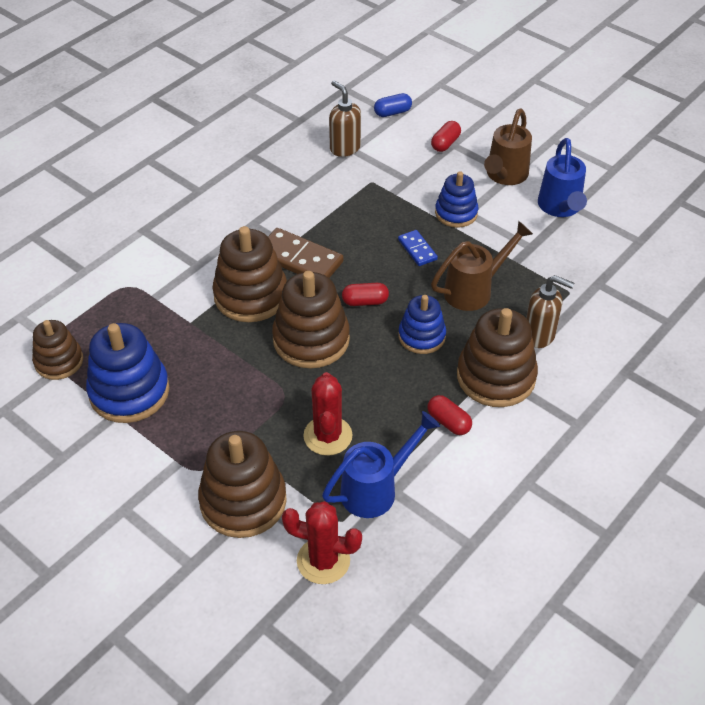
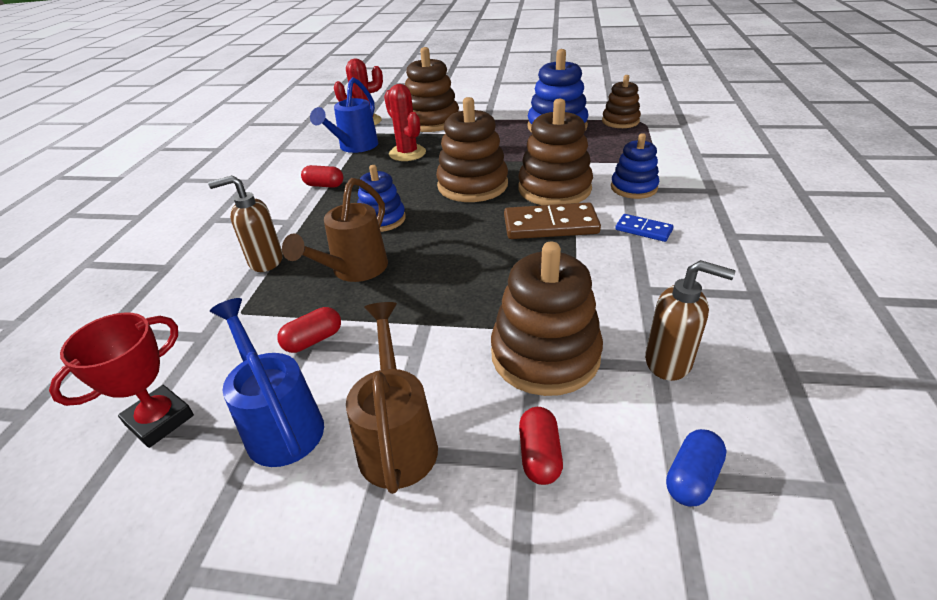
camera: 150 degrees right, 10 degrees down
red capsule [342,283,389,306] -> red capsule moved to [277,307,341,353]
blue domino [398,230,438,266] -> blue domino moved to [615,214,674,242]
blue stacking toy [435,171,478,228] -> blue stacking toy moved to [611,133,659,199]
brown stacking toy [457,308,538,407] -> brown stacking toy moved to [491,242,603,396]
none -> red trophy [49,313,194,448]

